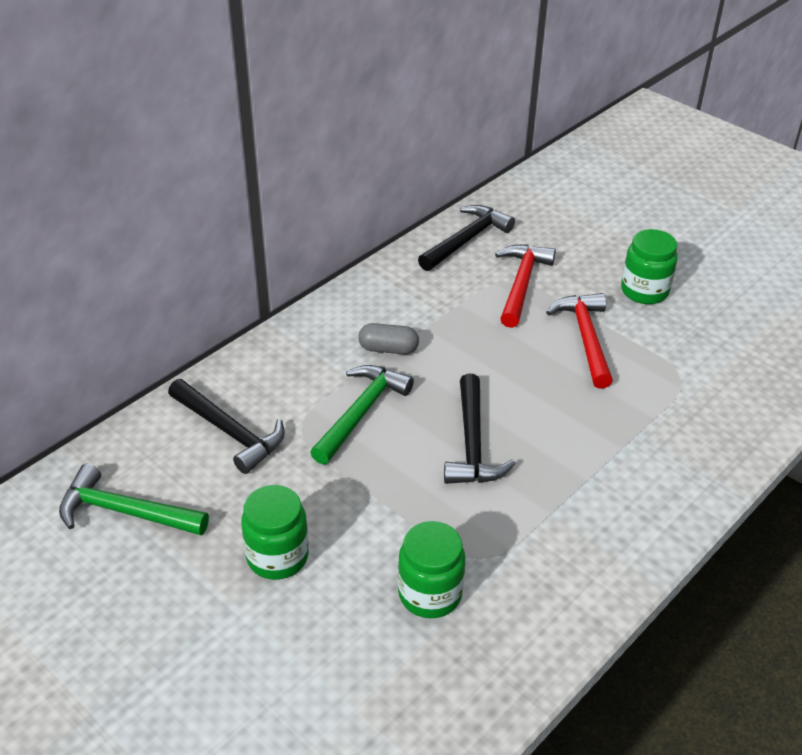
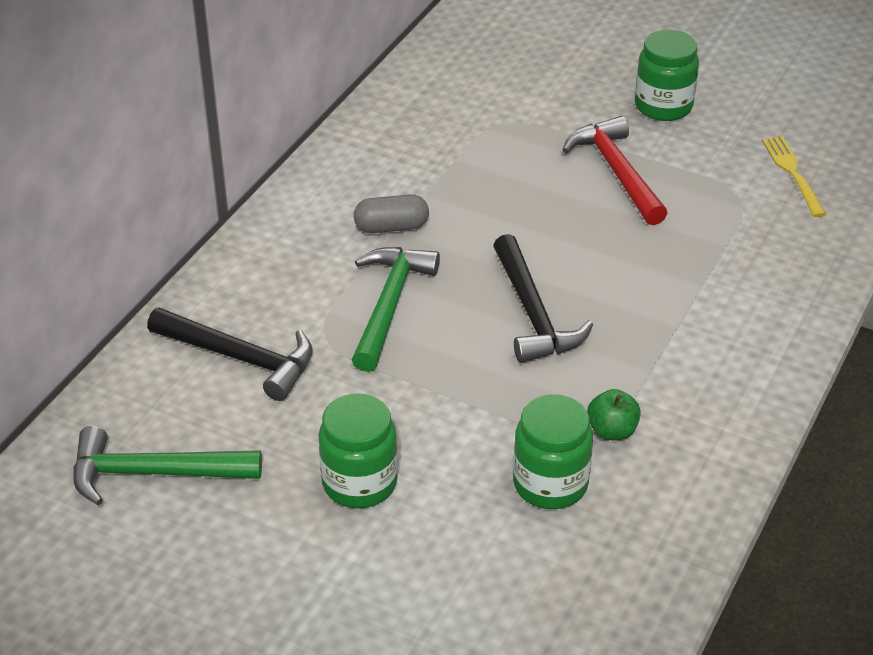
camera: 15 degrees left, 0 degrees up
black hammer [418,205,515,271] -> none
red hammer [495,245,556,328] -> none
none -> green apple [587,389,641,440]
none -> yellow fork [762,136,826,217]

